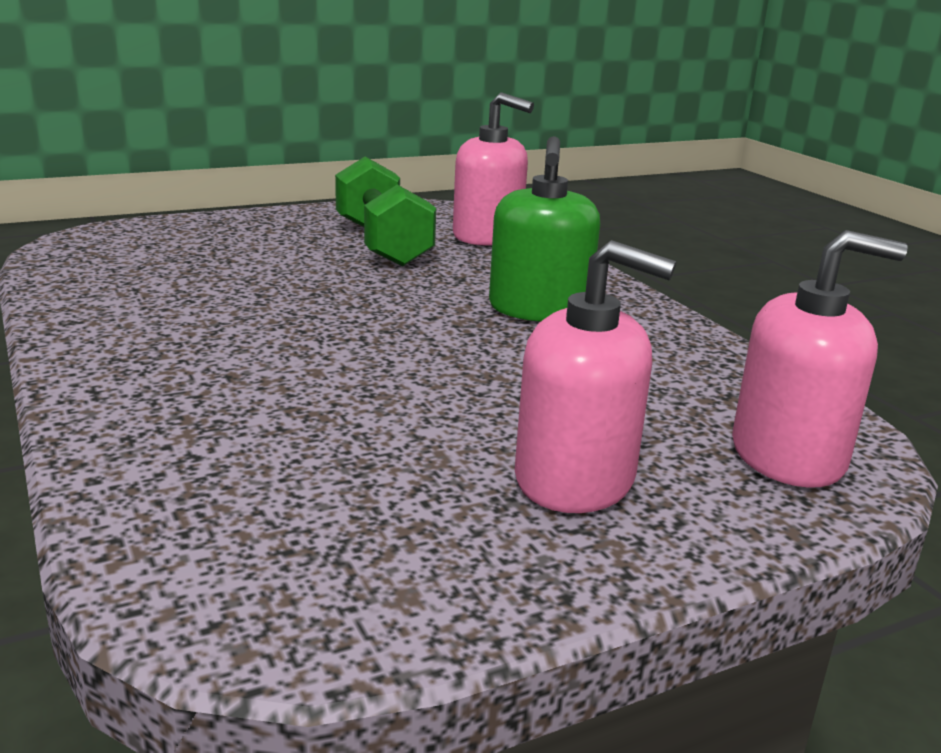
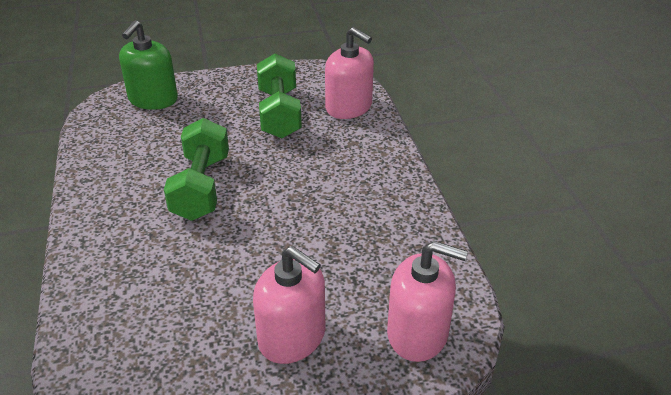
camera: 15 degrees right, 15 degrees up
green soap dispenser [489,136,600,322] -> green soap dispenser moved to [119,20,178,110]
none -> green dumbbell [164,118,229,221]

